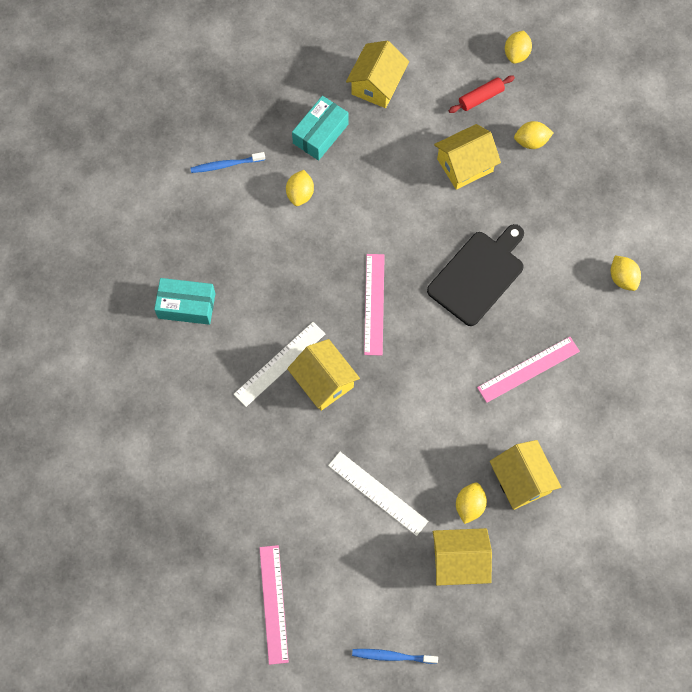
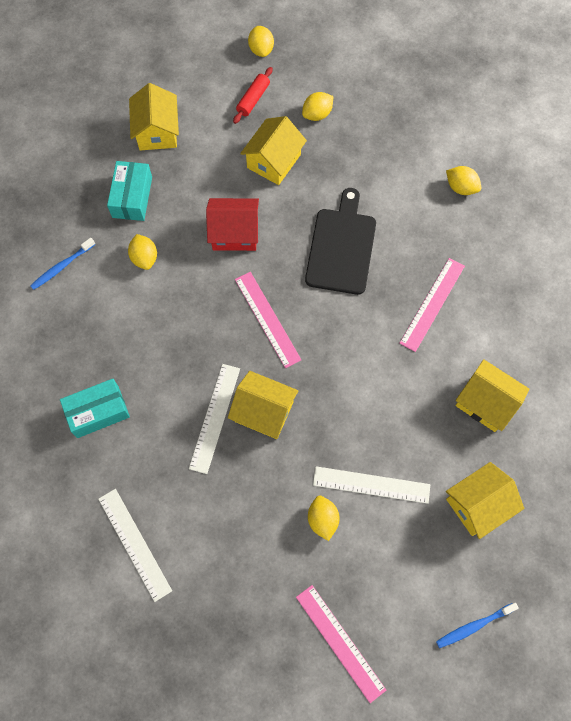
camera: 30 degrees left, 0 degrees up
yellow lemon [456,483,487,524] -> yellow lemon moved to [308,496,339,541]
none -> white ruler [98,489,172,602]
none -> red house [206,198,259,251]

